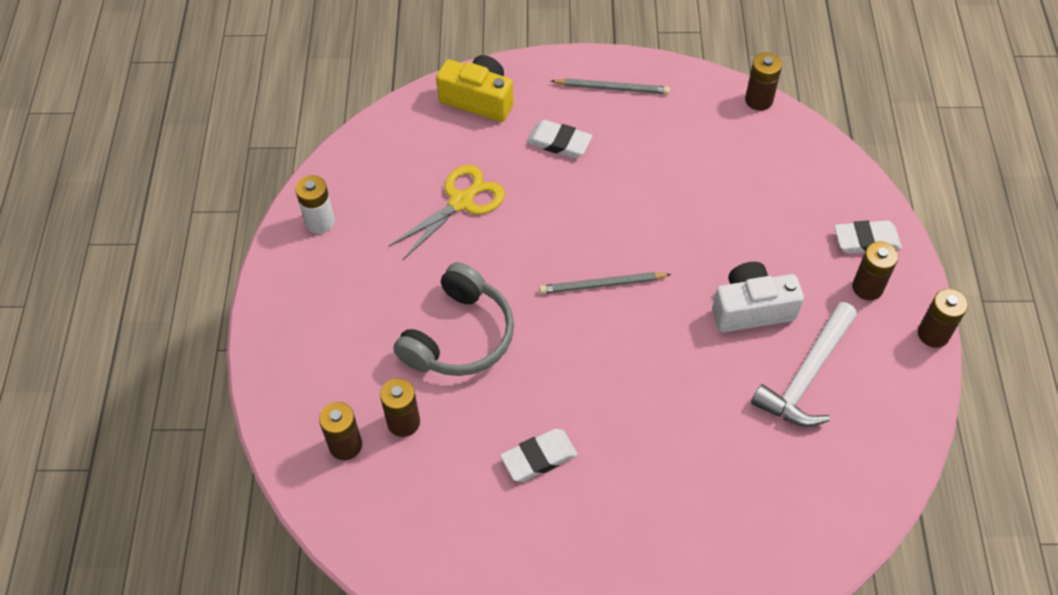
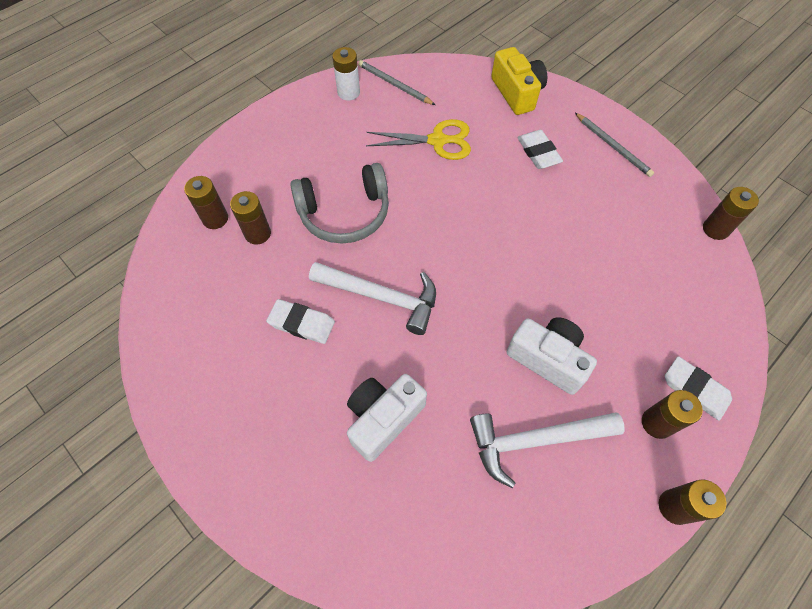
camera: 45 degrees right, 5 degrees up
grey pencil [539,272,671,294] -> grey pencil moved to [358,60,435,105]
none -> white hammer [309,262,436,335]
none -> white camera [347,374,427,462]

